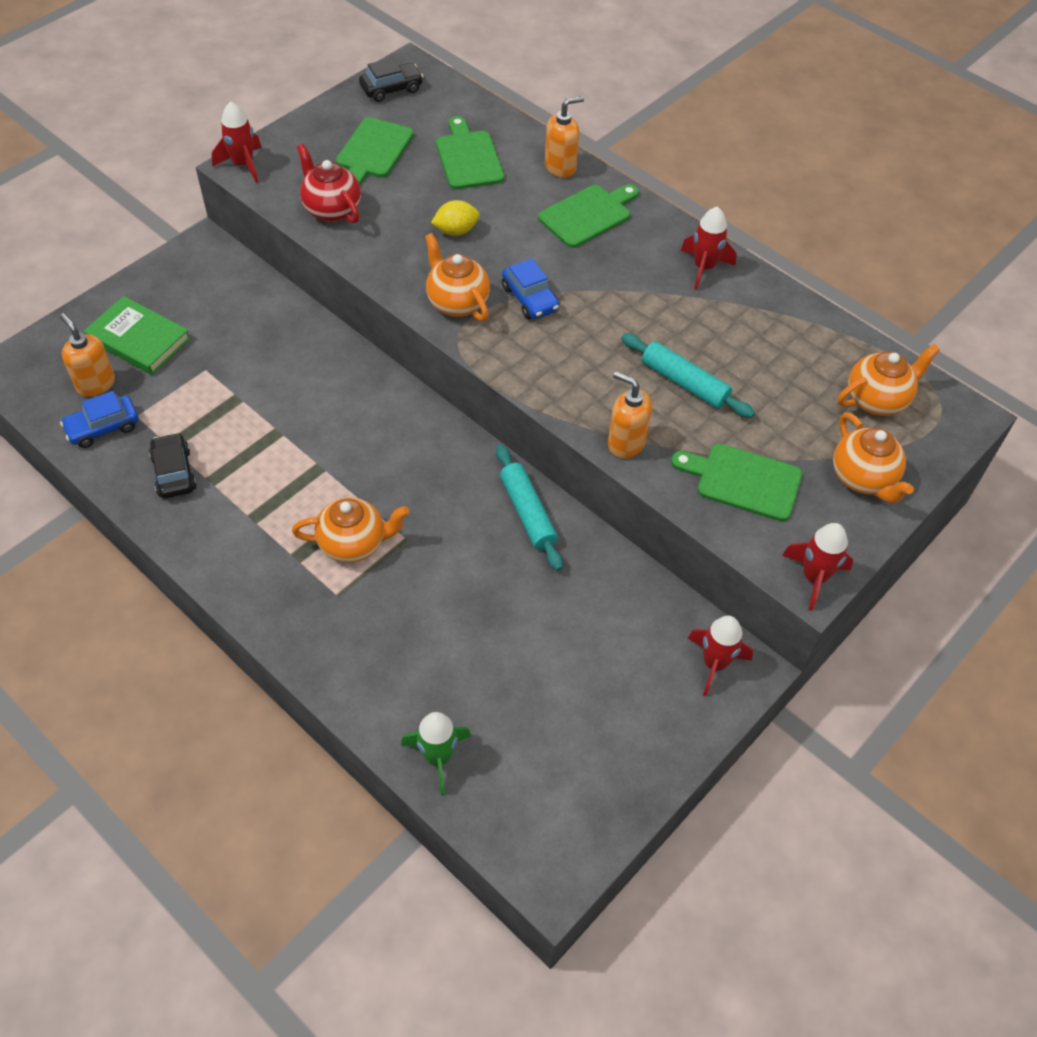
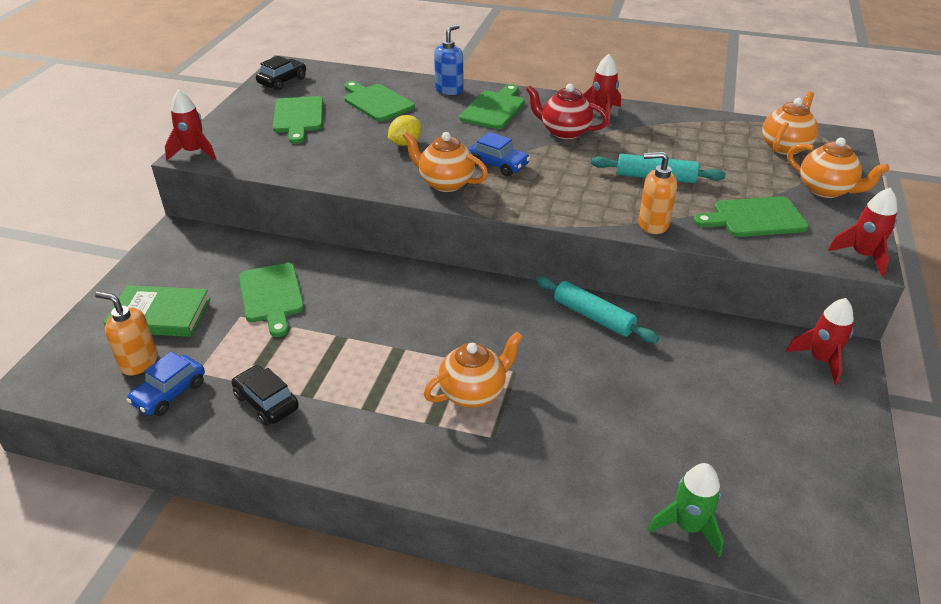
camera: 25 degrees left, 15 degrees down
red teapot [297,144,361,223] -> red teapot moved to [526,84,609,140]
orange soap dispenser [545,96,584,178] -> blue soap dispenser [434,24,463,95]
none -> green cutting board [239,263,304,337]

